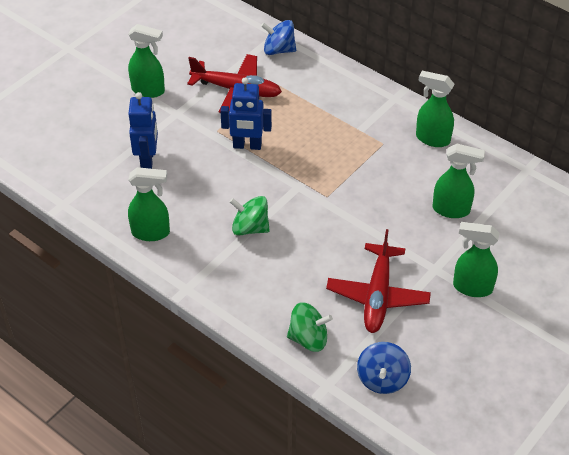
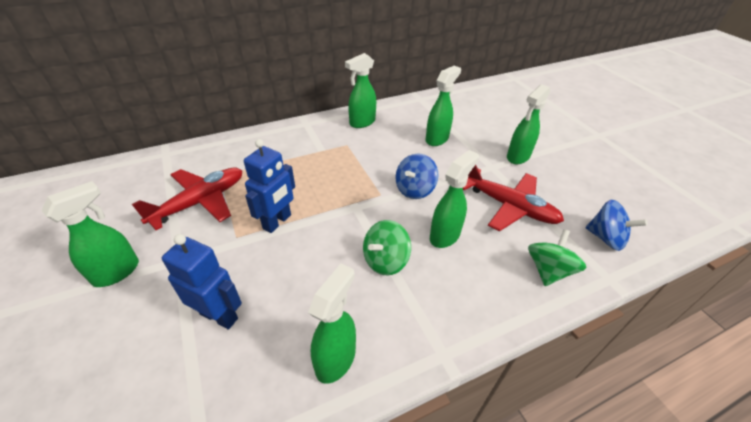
camera: 65 degrees left, 5 degrees down
blue spinning top [261,20,296,55] -> blue spinning top moved to [395,154,438,199]
none -> green spray bottle [430,150,479,248]

